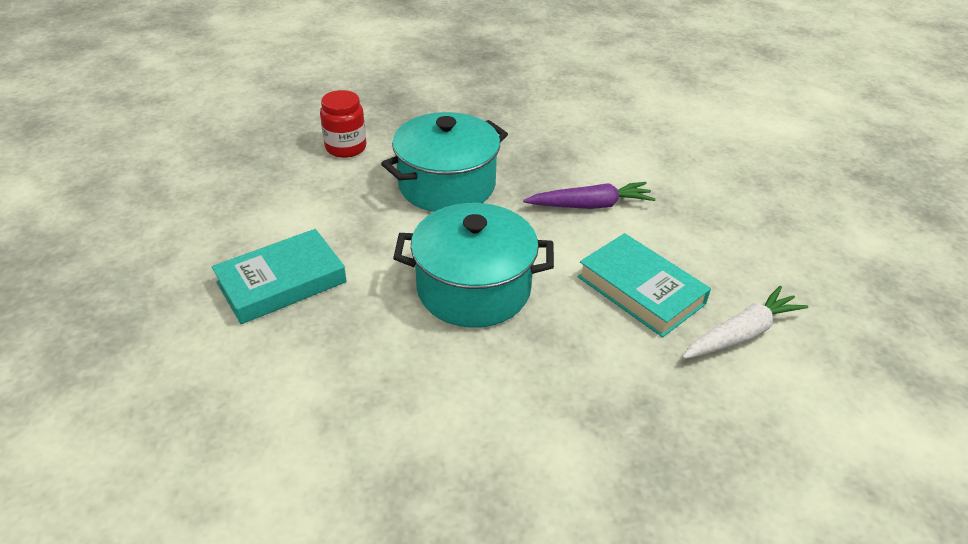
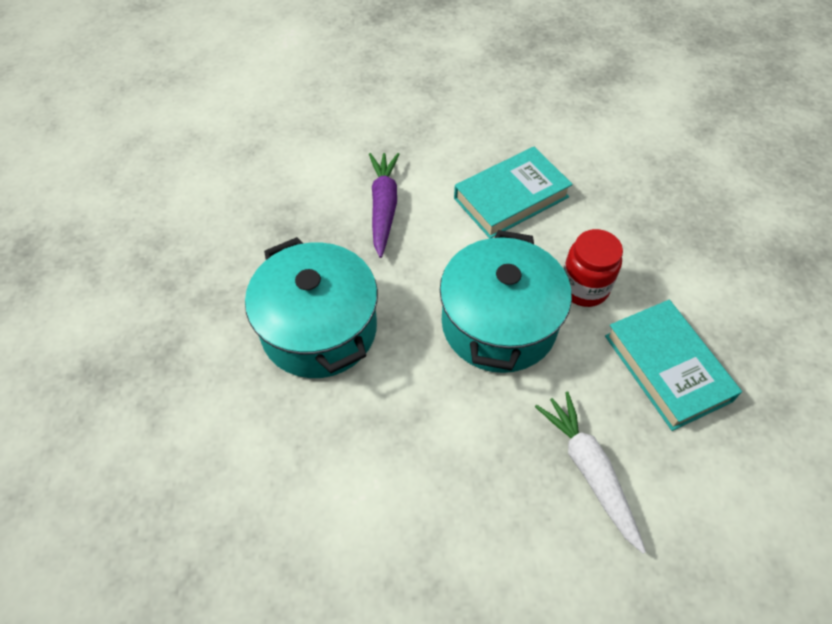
camera: 80 degrees left, 15 degrees up
turquoise book [212,229,347,324] -> turquoise book moved to [605,300,742,431]
red jar [320,90,366,158] -> red jar moved to [563,229,623,307]
white carrot [682,286,808,359] -> white carrot moved to [535,391,646,554]

